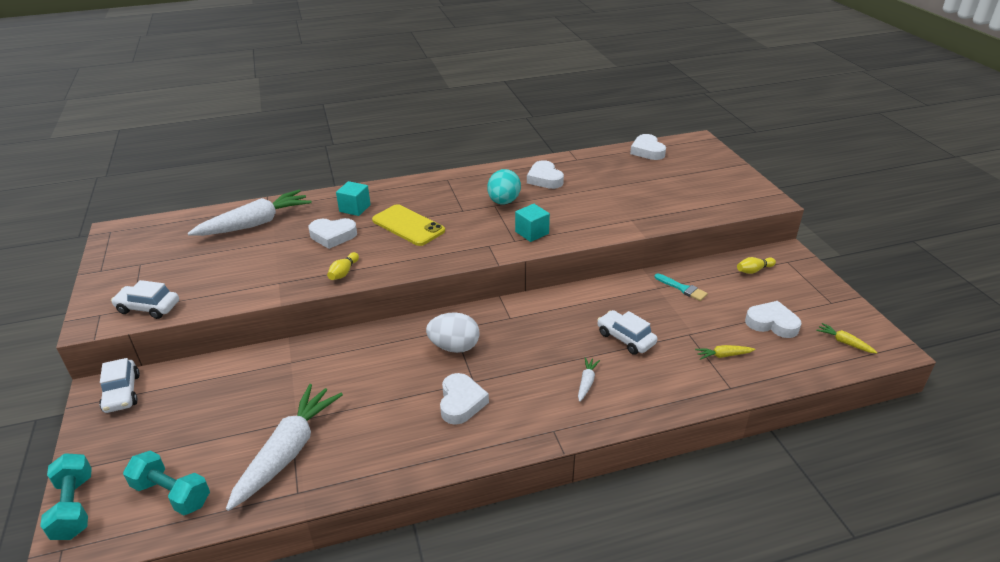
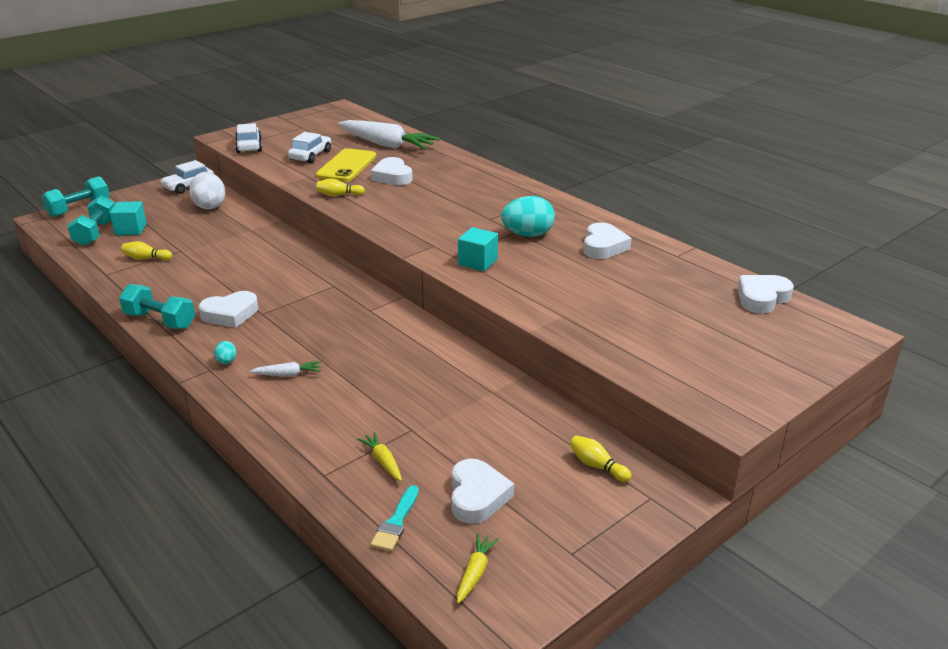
camera: 65 degrees right, 5 degrees down
white carrot [226,384,343,511] -> yellow bowling pin [121,241,172,260]
turquoise cube [336,181,371,216] -> turquoise cube moved to [110,201,147,235]
yellow phone [372,204,445,246] -> yellow phone moved to [316,148,376,182]
white egg [426,312,479,353] -> white egg moved to [189,172,226,209]
white heart [527,160,564,189] -> white heart turned 150 degrees clockwise [584,222,632,259]
white car [597,310,658,355] -> white car moved to [288,132,331,163]
turquoise brush [654,273,708,301] -> turquoise brush moved to [370,485,419,552]
none -> turquoise dumbbell [119,284,195,329]
none -> turquoise egg [214,341,237,364]

